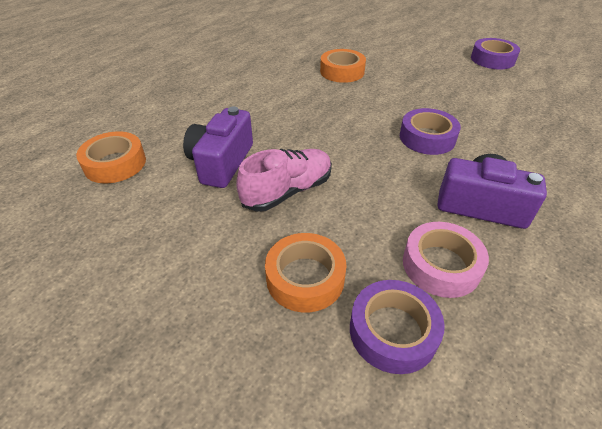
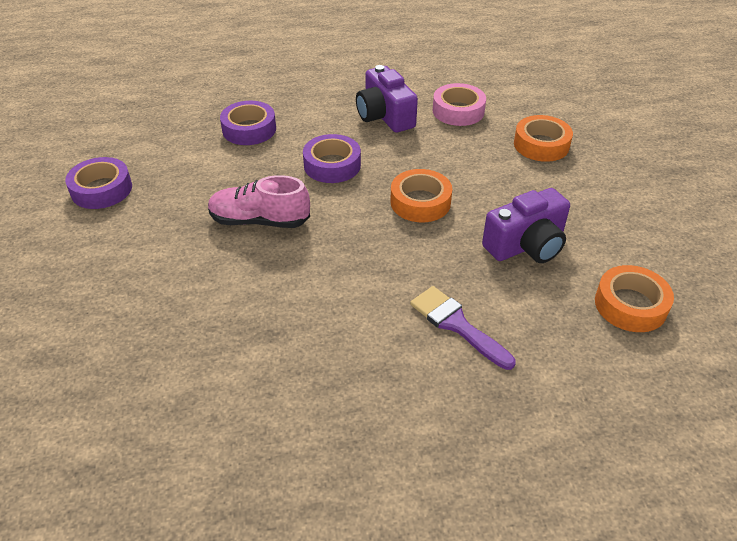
camera: 135 degrees left, 0 degrees up
pink shoe [236,149,332,212] -> pink shoe moved to [208,175,310,228]
orange tape [320,49,366,83] -> orange tape moved to [390,169,452,222]
purple tape [350,280,445,374] -> purple tape moved to [220,101,276,145]
none -> purple brush [410,286,516,370]

